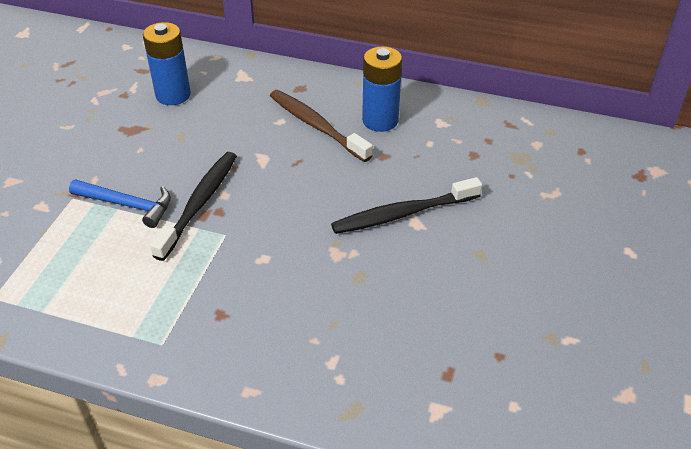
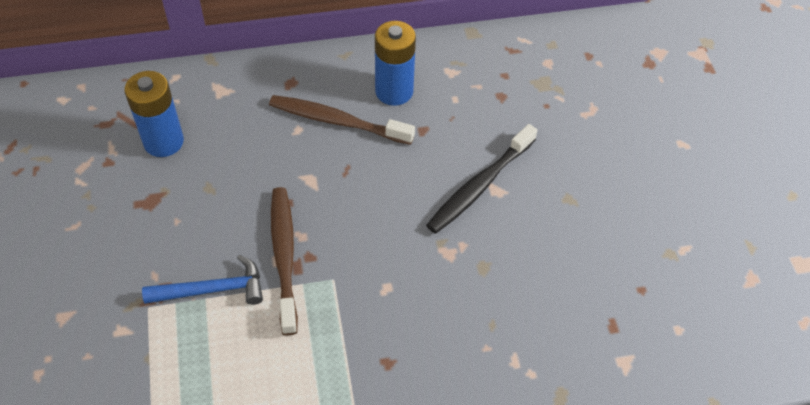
camera: 30 degrees left, 10 degrees up
black toothbrush [150,152,237,261] -> brown toothbrush [271,187,298,335]

